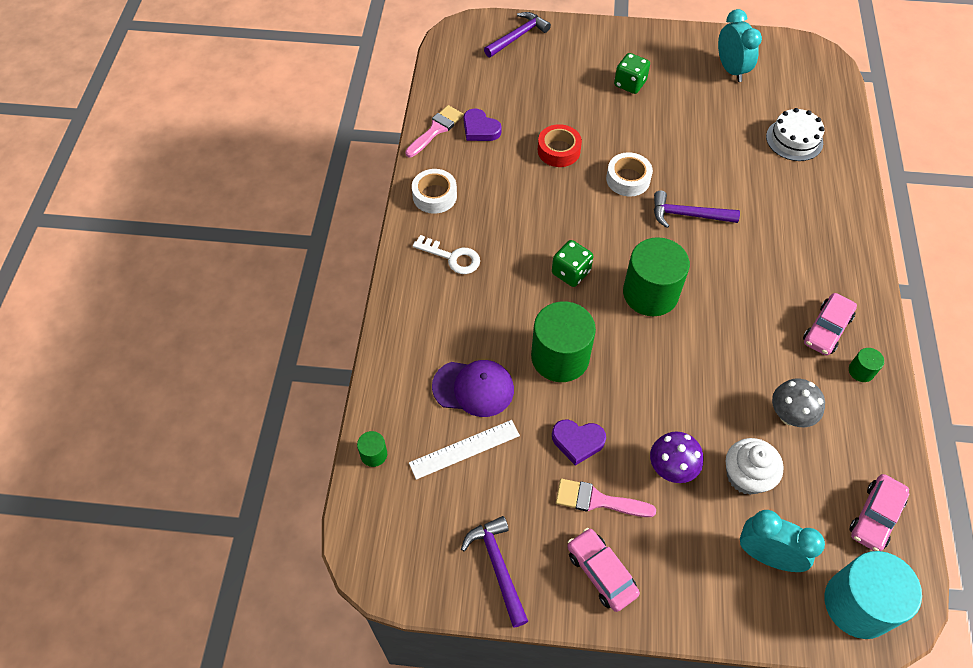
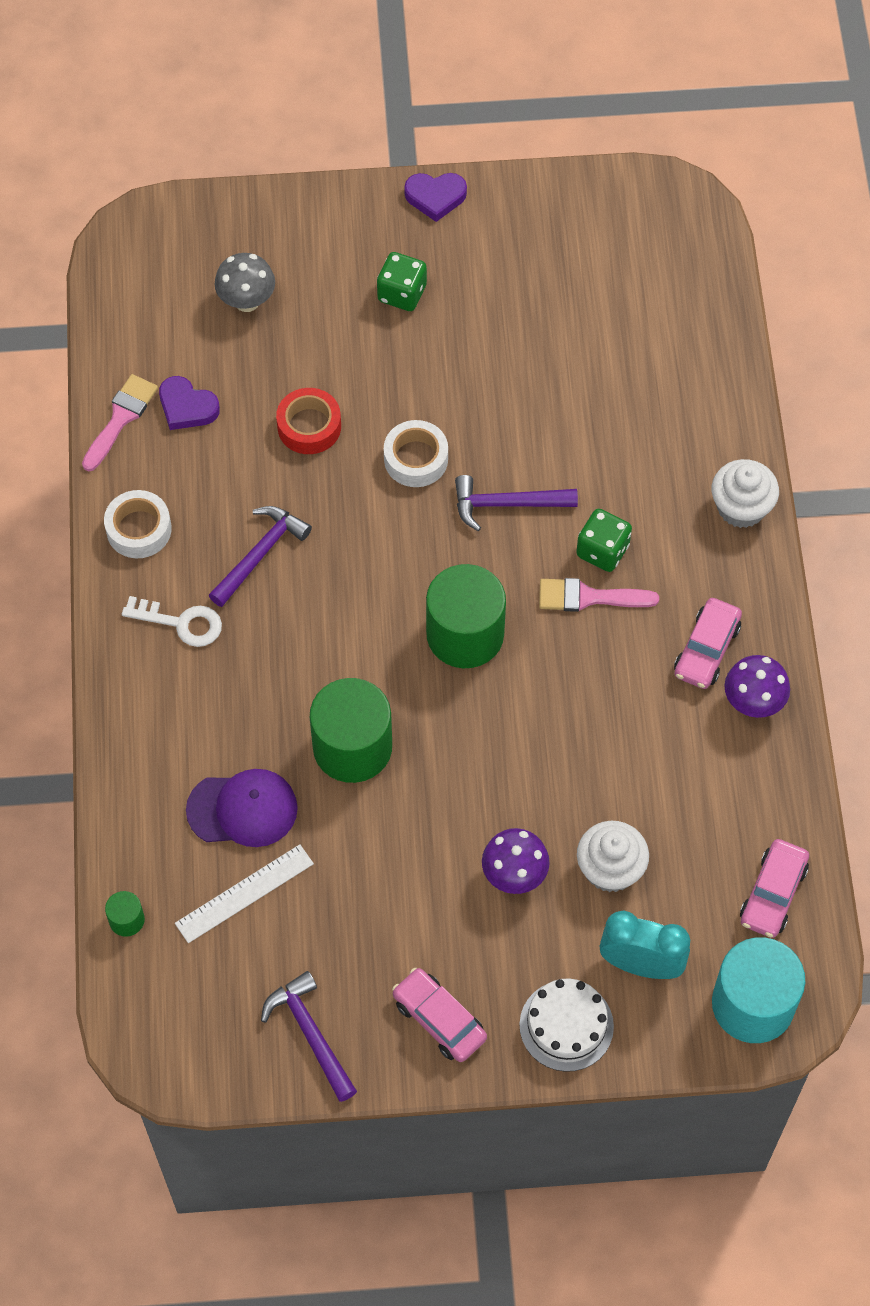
camera: 10 degrees left, 5 degrees up
purple hammer [484,12,551,57] -> purple hammer moved to [208,506,312,607]
green dice [552,240,593,287] -> green dice moved to [576,509,632,572]
purple heart [552,419,606,466] -> purple heart moved to [404,173,467,222]
pink brush [556,479,656,517] -> pink brush moved to [539,578,659,612]
turquoise clock [718,9,762,82] -> none
white cake [766,108,824,161] -> white cake moved to [519,979,614,1072]
grey mushroom [772,379,825,427] -> grey mushroom moved to [215,253,275,312]
green cylinder [849,348,884,382] -> purple mushroom [725,655,790,718]
none -> white cupcake [712,459,779,528]

